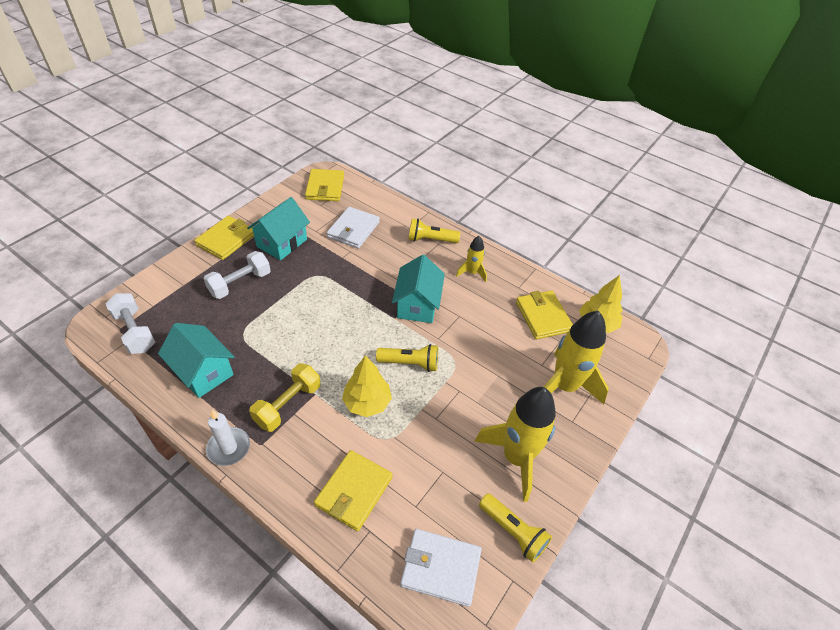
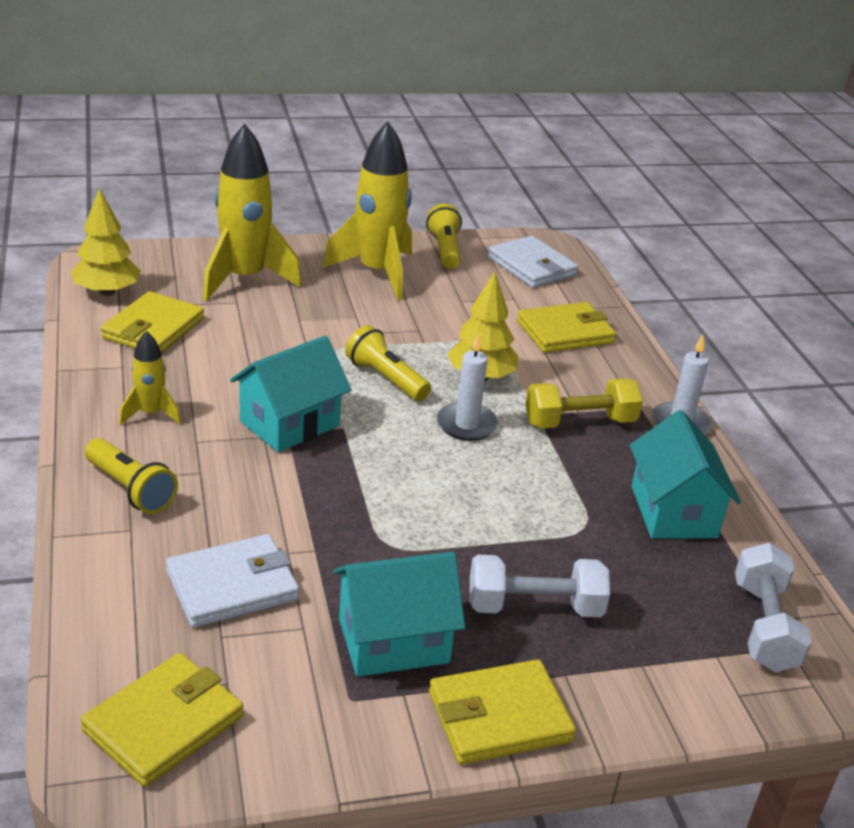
camera: 140 degrees left, 15 degrees down
none -> white candle [437,332,498,441]

